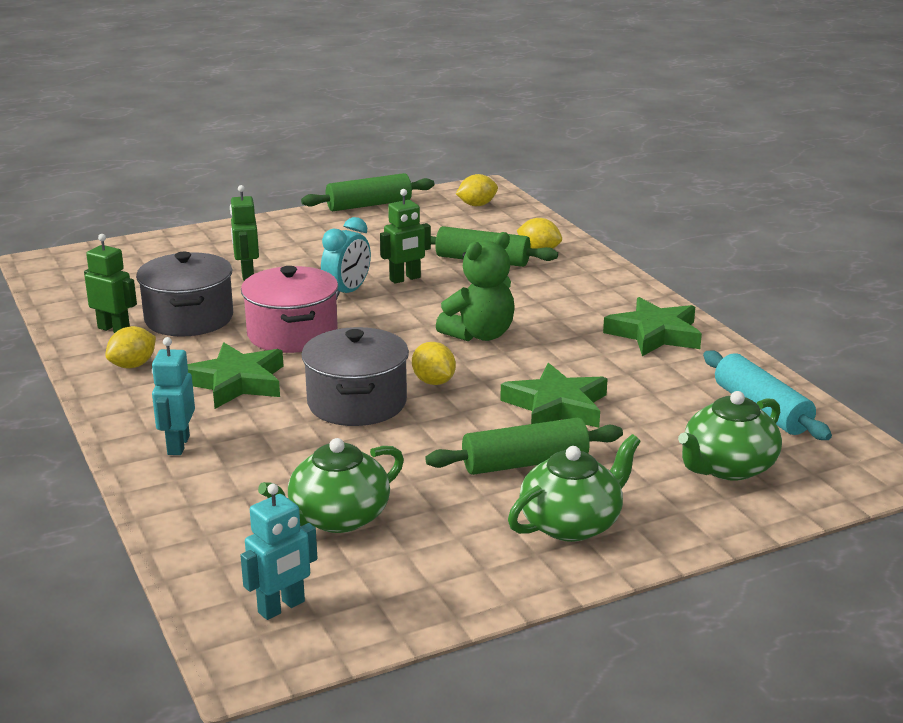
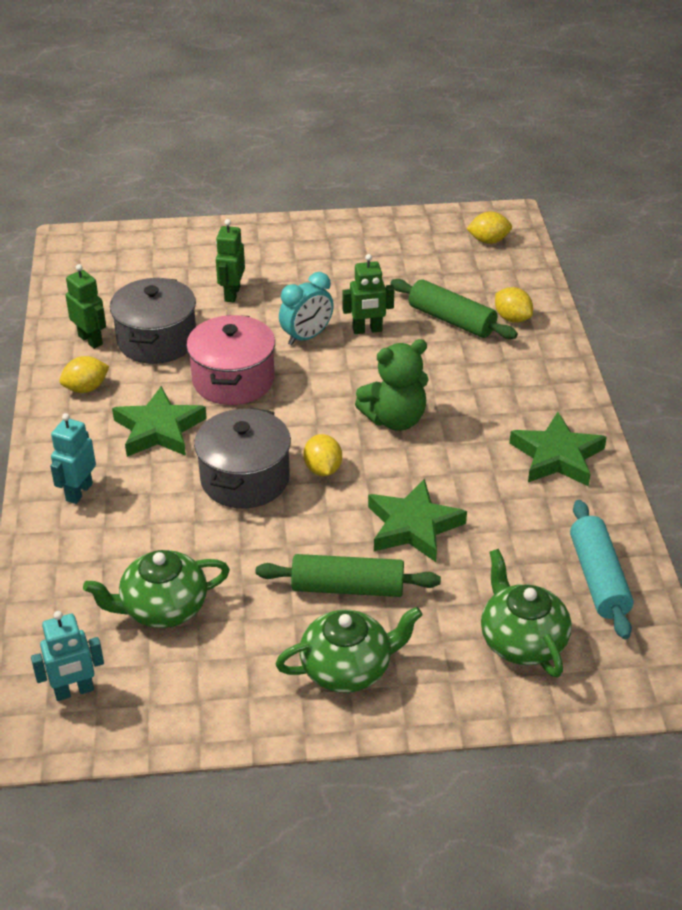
camera: 20 degrees right, 15 degrees up
green rolling pin [301,173,434,211] -> none
green teapot [678,391,782,481] -> green teapot turned 90 degrees clockwise [481,549,572,677]

